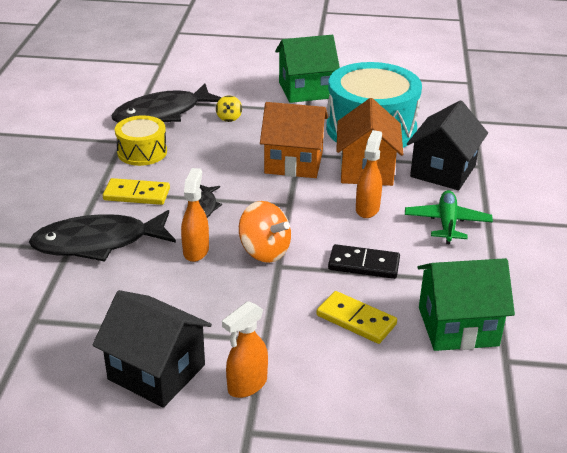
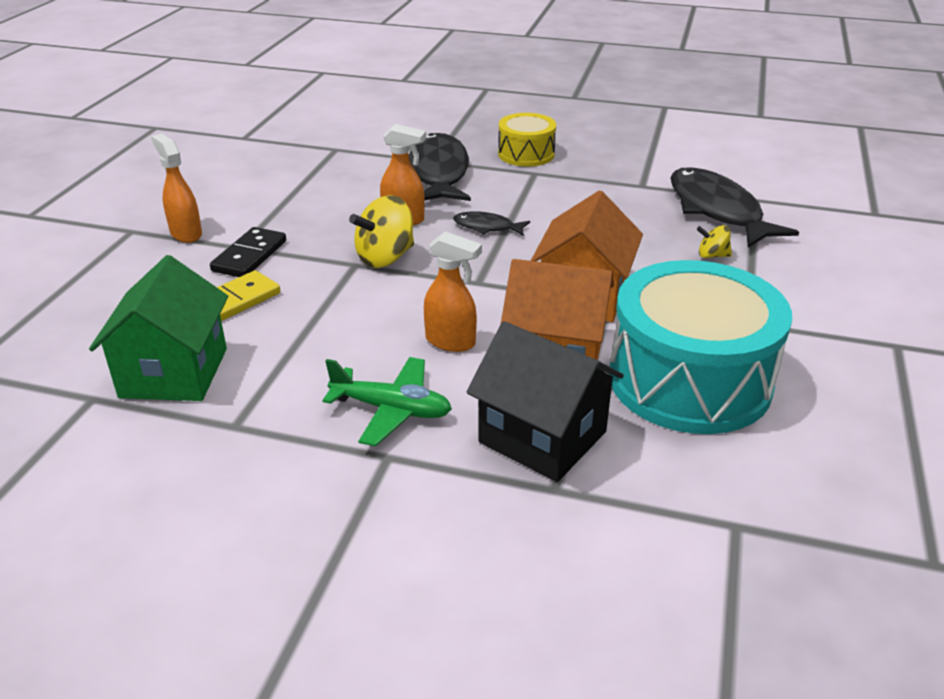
camera: 100 degrees right, 0 degrees up
black house [92,290,212,408] -> none
yellow domino [103,178,170,205] -> none
yellow drum [115,115,167,166] -> yellow drum moved to [498,113,556,167]
orange spinning top [239,201,291,263] -> yellow spinning top [349,195,414,268]
green house [275,35,340,103] -> none
black domino [328,244,400,279] -> black domino moved to [210,227,286,277]

